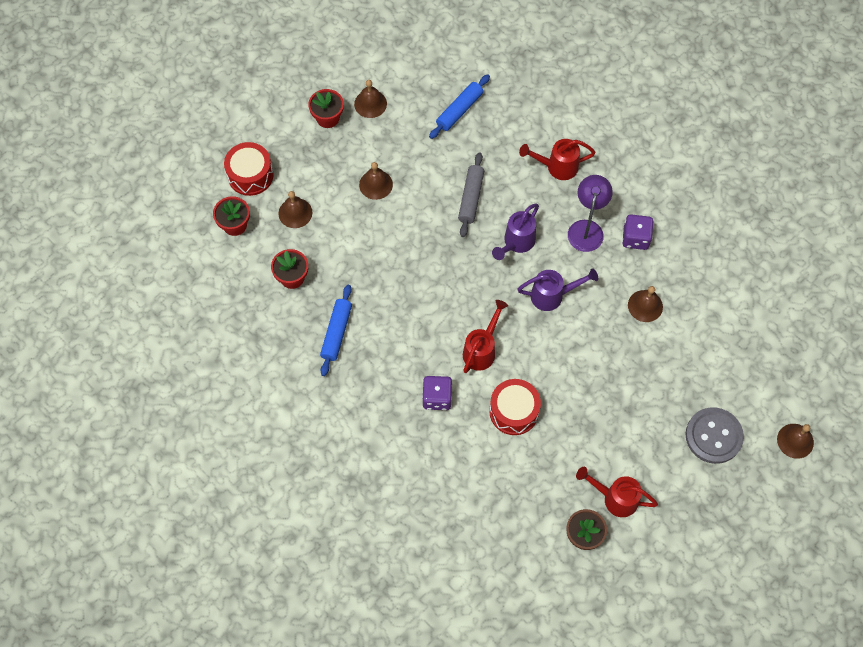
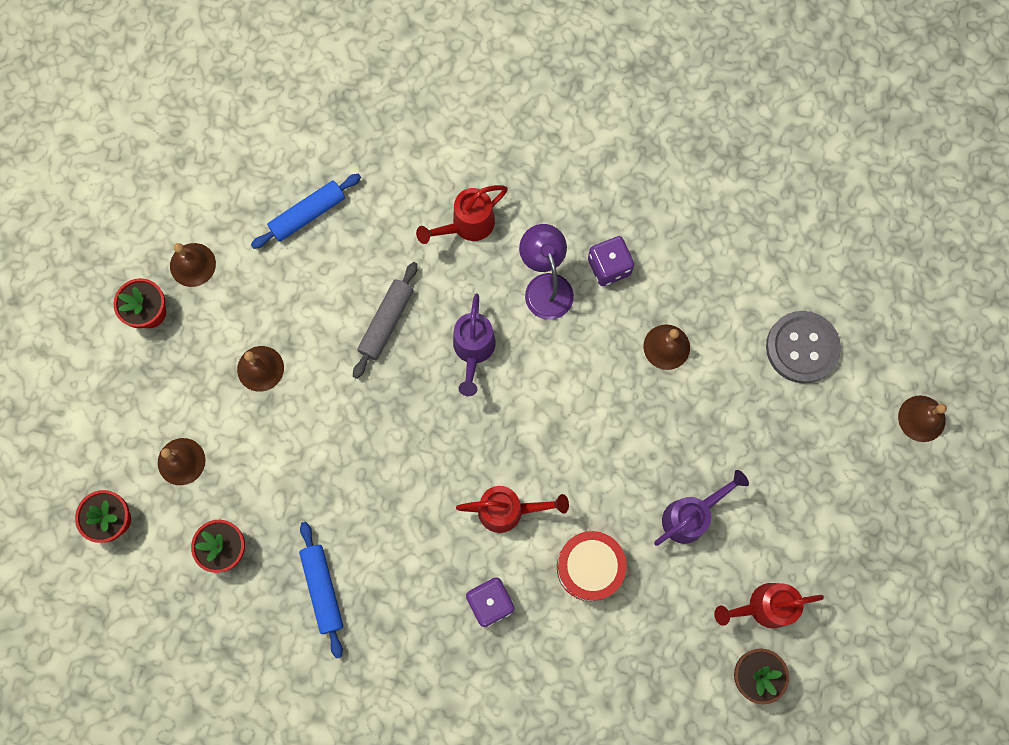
camera: 30 degrees left, 10 degrees up
red drum [224,142,274,196] -> none
blue rolling pin [429,74,490,139] -> blue rolling pin turned 45 degrees clockwise [251,174,361,249]
grey rolling pin [458,152,484,237] -> grey rolling pin turned 45 degrees clockwise [353,262,418,379]
red watering can [463,300,508,373] -> red watering can turned 90 degrees clockwise [456,486,569,533]
purple watering can [517,268,598,311] -> purple watering can moved to [654,470,749,546]
grey button [685,407,744,464] -> grey button moved to [766,311,841,383]

